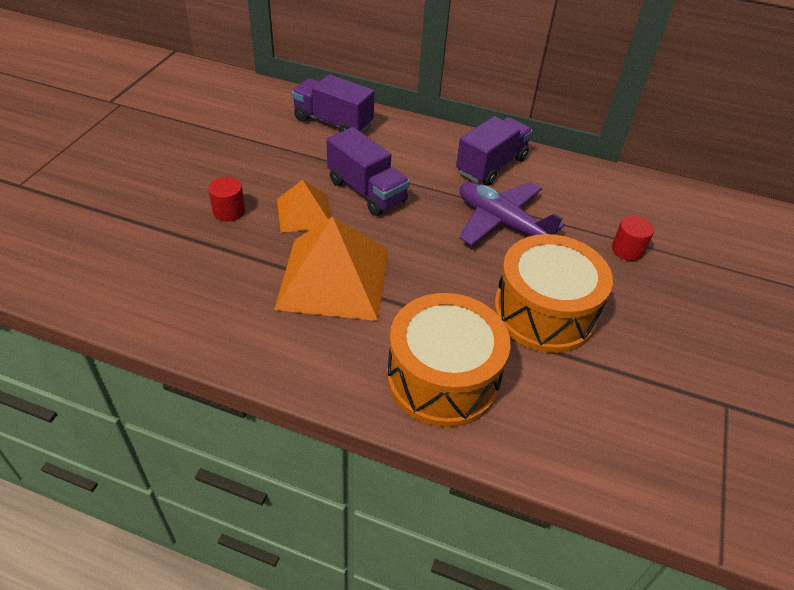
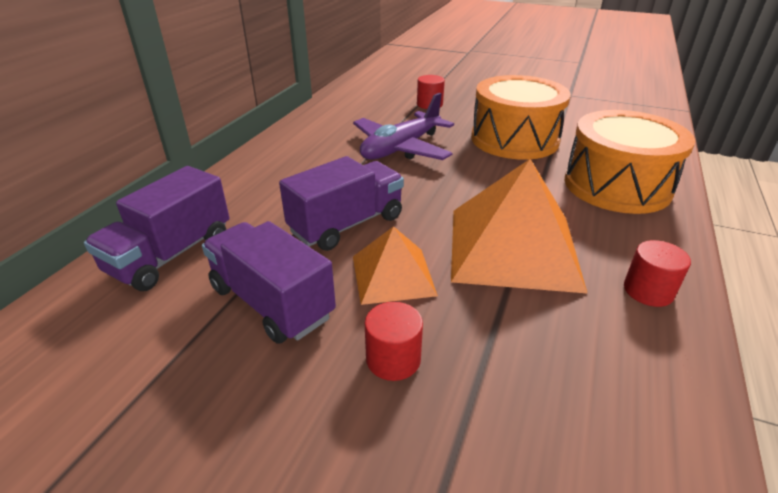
camera: 85 degrees left, 10 degrees down
purple truck [456,116,533,186] -> purple truck moved to [202,221,336,344]
none -> red cylinder [624,240,691,307]

